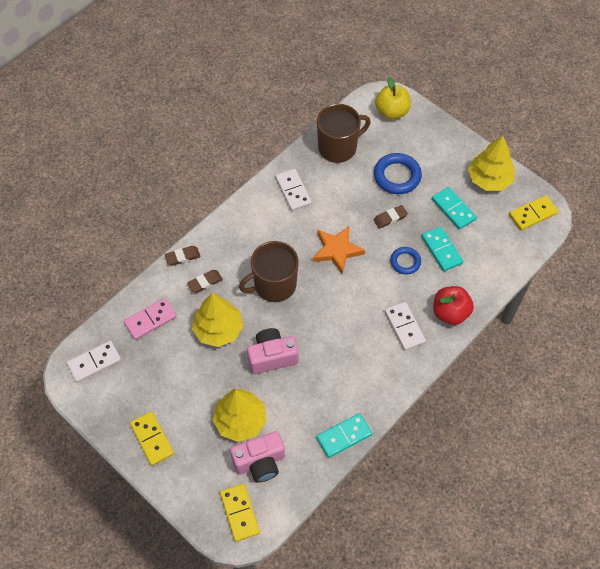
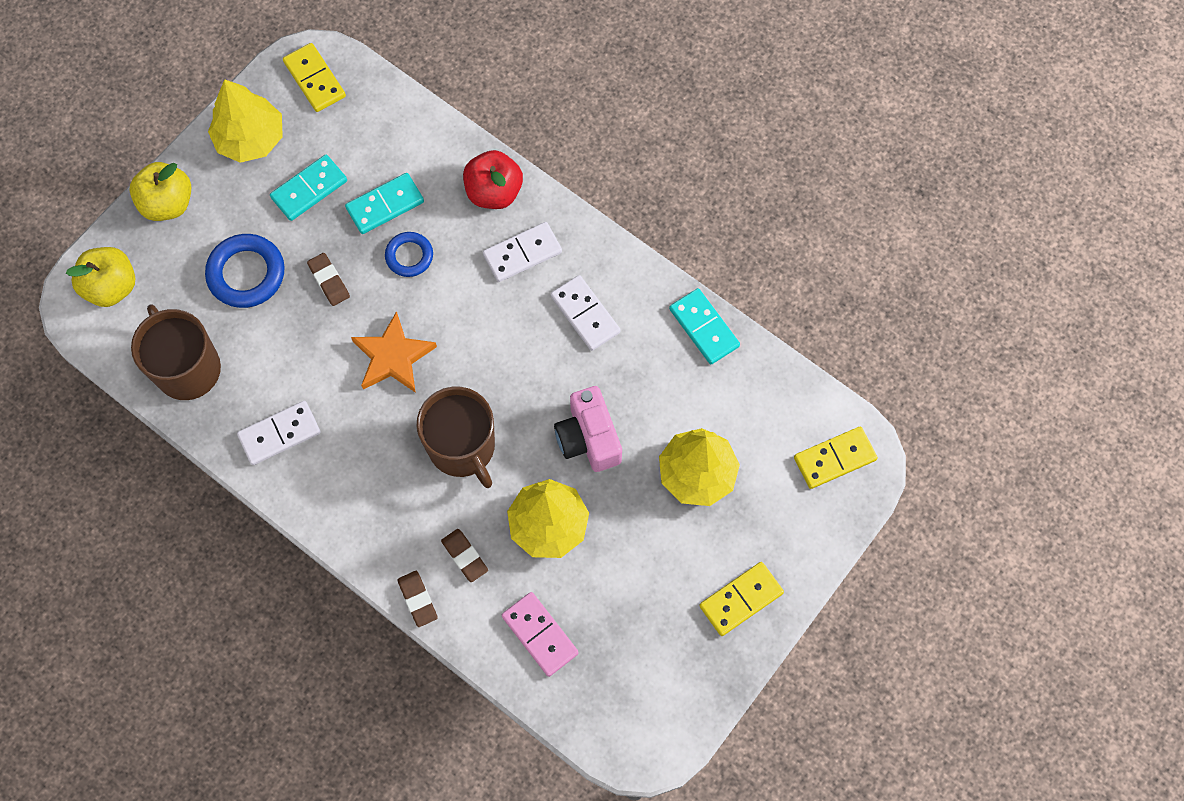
camera: 95 degrees left, 10 degrees up
white domino [67,340,121,383] -> white domino moved to [551,275,621,351]
pink camera [230,431,285,483] -> none
none -> yellow apple [130,162,191,221]

